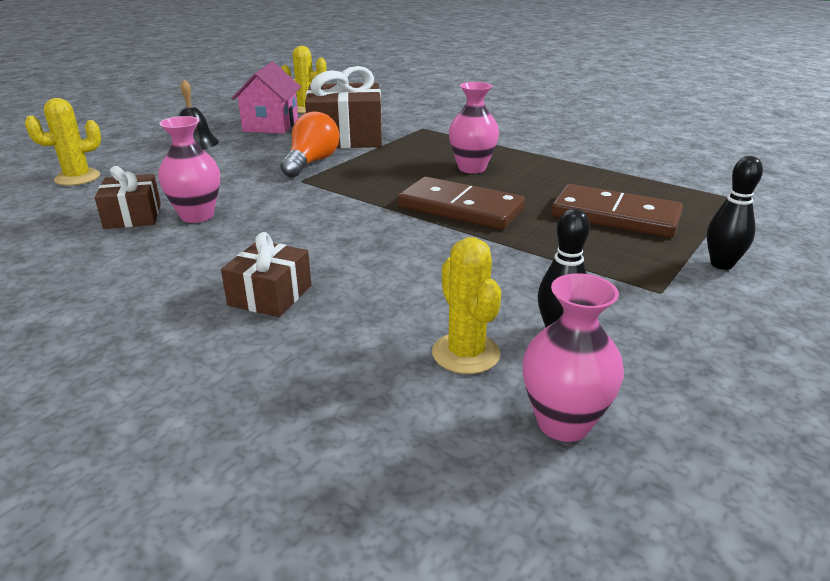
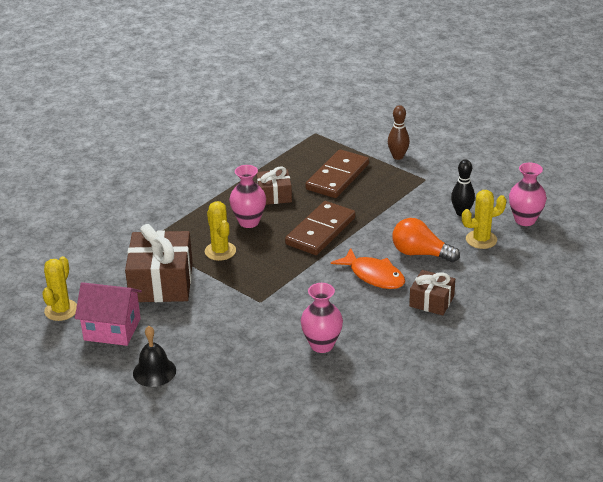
camera: 85 degrees left, 5 degrees up
yellow cactus [25,98,101,186] -> yellow cactus moved to [205,201,236,261]
brown gift [95,166,161,229] -> brown gift moved to [256,167,292,205]
orange light bulb [281,111,340,178] -> orange light bulb moved to [392,218,460,262]
black bowling pin [707,156,763,270] -> brown bowling pin [388,105,410,160]
none -> orange fish [331,248,405,289]

